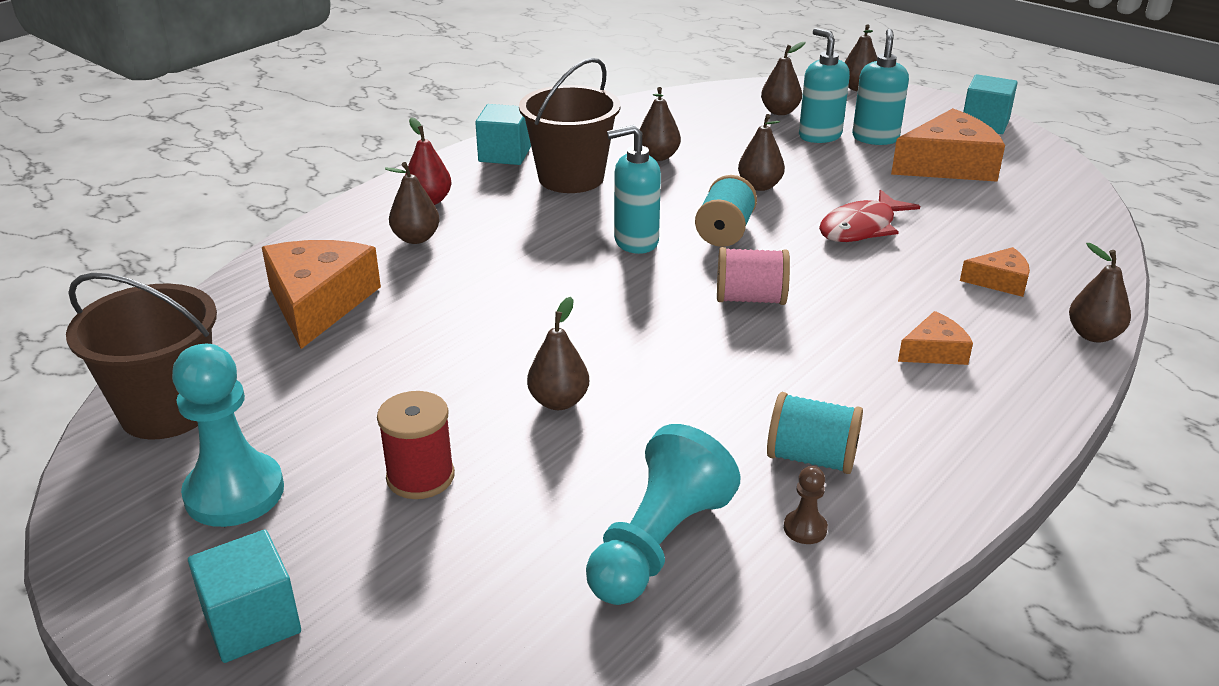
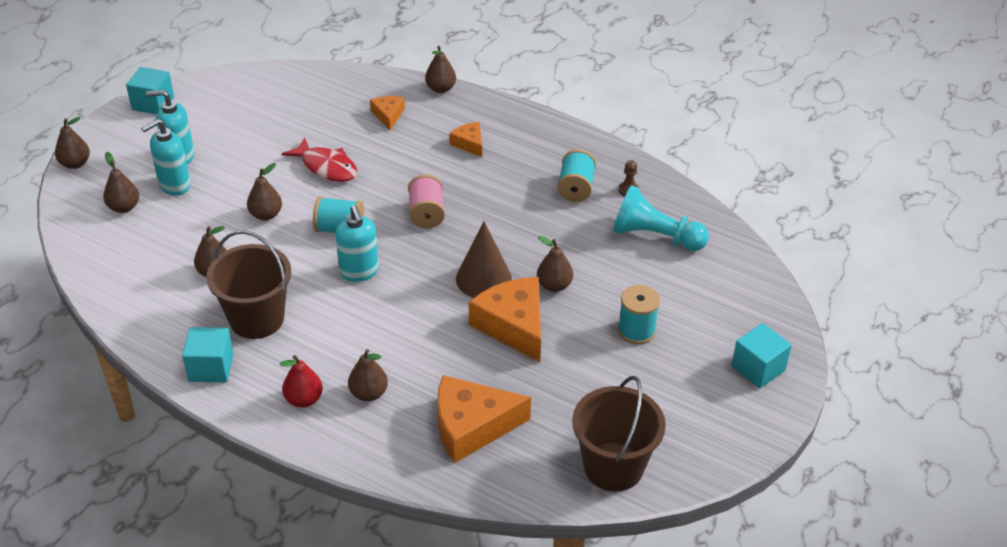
camera: 100 degrees left, 10 degrees up
turquoise pawn [172,344,284,527] -> none
red spool [377,391,455,499] -> turquoise spool [618,285,660,344]
orange cheese [891,108,1005,182] -> orange cheese moved to [469,277,541,362]
none -> brown cone [456,221,512,298]

